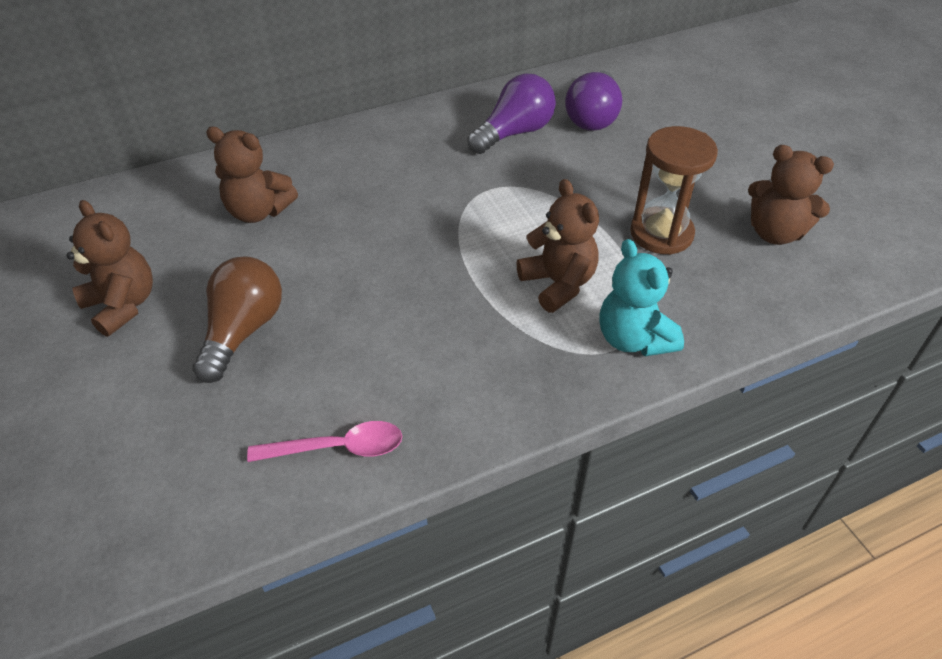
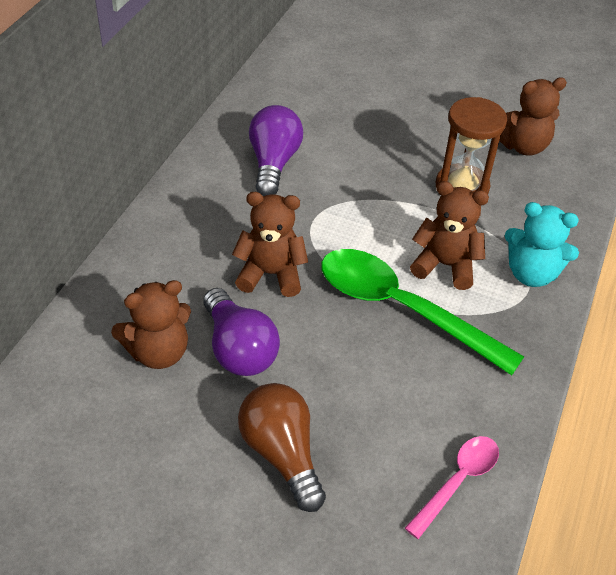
camera: 45 degrees left, 0 degrees up
brown teddy bear [66,200,153,337] -> brown teddy bear moved to [232,192,308,297]
purple light bulb [565,71,622,131] -> purple light bulb moved to [203,288,280,376]
none -> green spoon [321,249,524,375]

